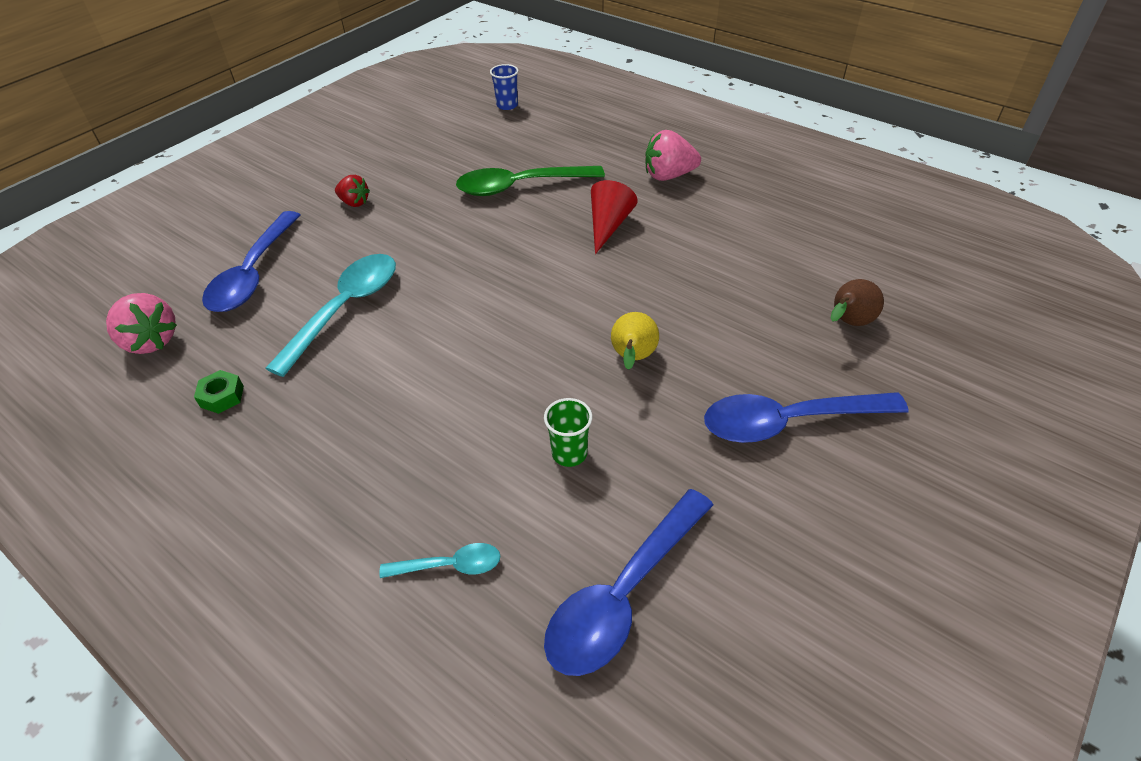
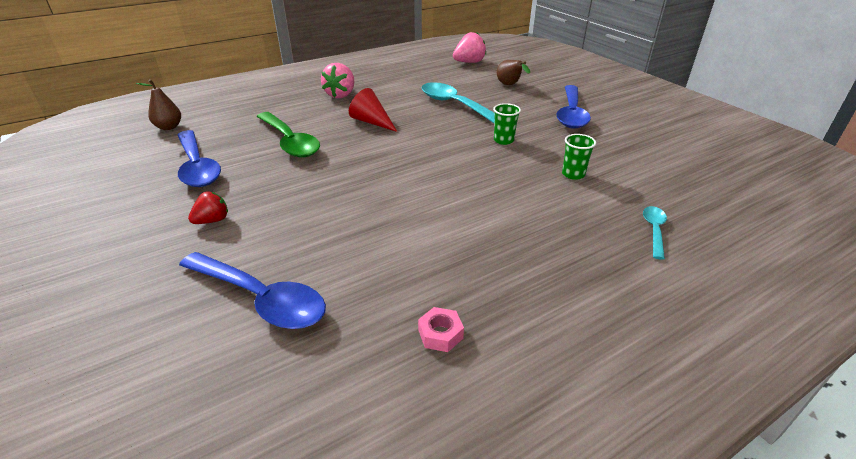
camera: 70 degrees left, 10 degrees down
pink strawberry [106,293,177,354] -> pink strawberry moved to [453,32,486,63]
green nut [194,370,244,414] -> pink nut [418,307,464,352]
turquoise spoon [265,254,396,377] -> turquoise spoon moved to [421,82,495,124]
green spoon [456,166,605,196] -> green spoon turned 45 degrees counterclockwise [256,112,320,157]
blue cup [490,64,519,110] -> brown pear [136,79,181,130]
blue spoon [544,489,713,676] -> blue spoon moved to [177,130,221,187]
yellow pear [611,312,659,370] -> green cup [493,103,521,145]

